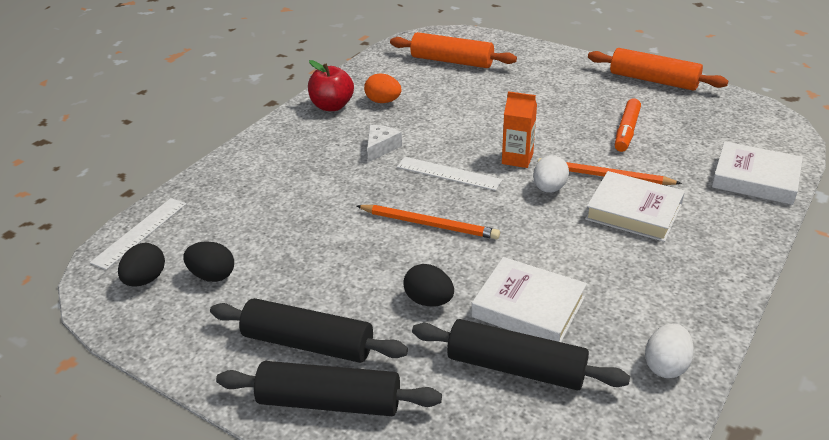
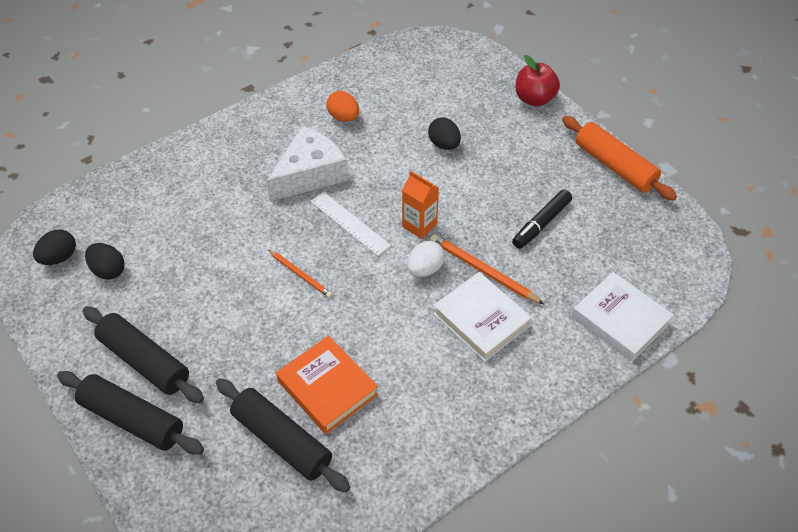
camera: 20 degrees right, 15 degrees up
white ruler [90,198,186,270] -> none
red apple [308,60,354,111] -> red apple moved to [516,55,560,106]
orange pencil [357,205,500,240] -> orange pencil [268,250,332,298], size x0.65
white cheese [367,125,402,162] -> white cheese [267,126,348,201], size x1.96
orange rolling pin [390,32,517,68] -> none
black egg [403,264,454,307] -> black egg moved to [428,118,461,150]
white book [472,257,587,342] -> orange book [276,336,378,434]
orange marker [615,98,641,152] -> black marker [512,189,572,249]
white egg [645,324,694,378] -> none

